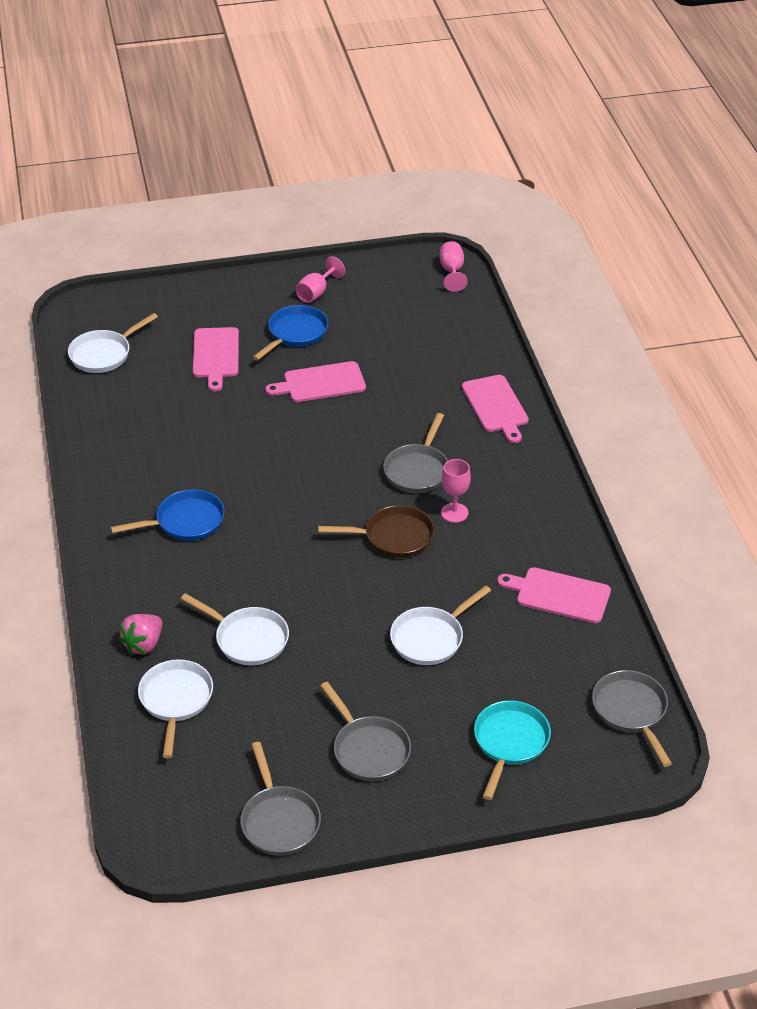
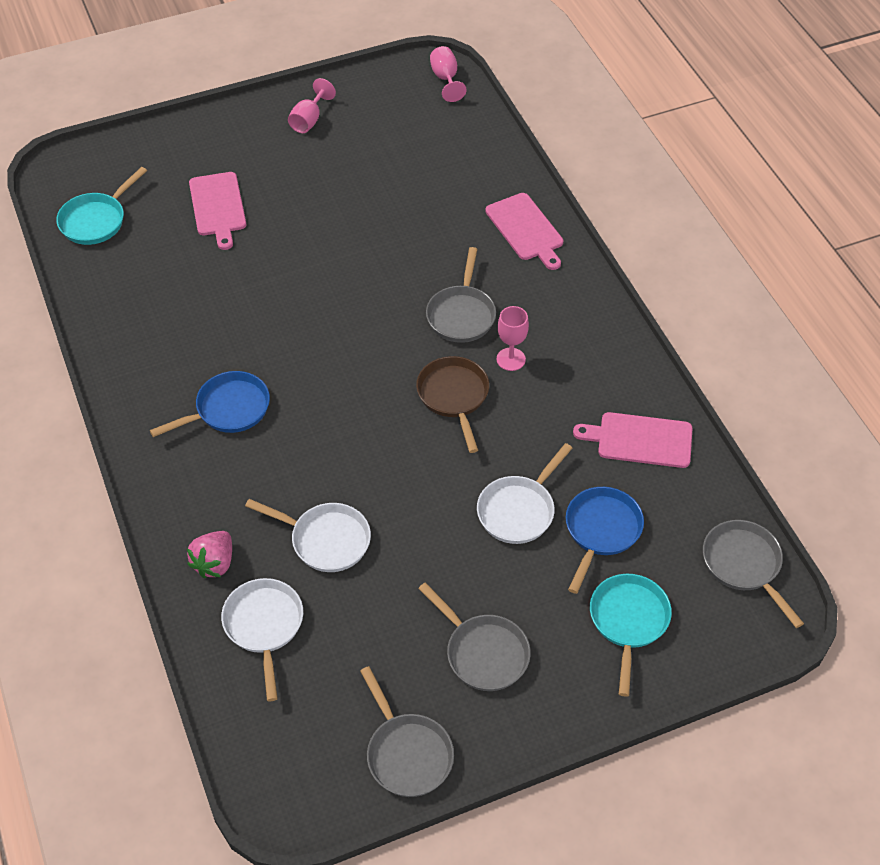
camera: 10 degrees left, 10 degrees up
white pan [68,313,158,373] -> turquoise pan [56,167,147,245]
blue pan [253,305,328,361] -> blue pan moved to [566,487,644,594]
pink cutting board [265,361,366,402] -> none
brown pan [318,505,434,558] -> brown pan turned 90 degrees counterclockwise [416,356,489,453]

